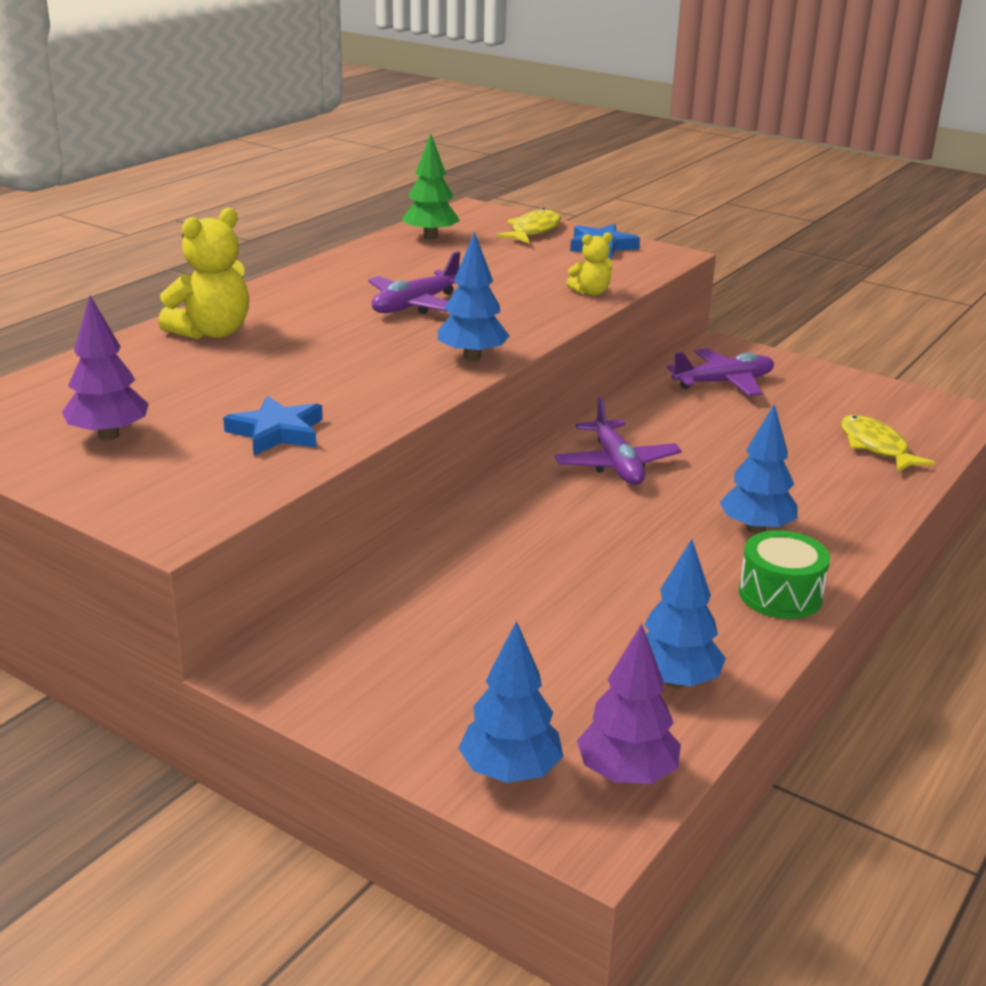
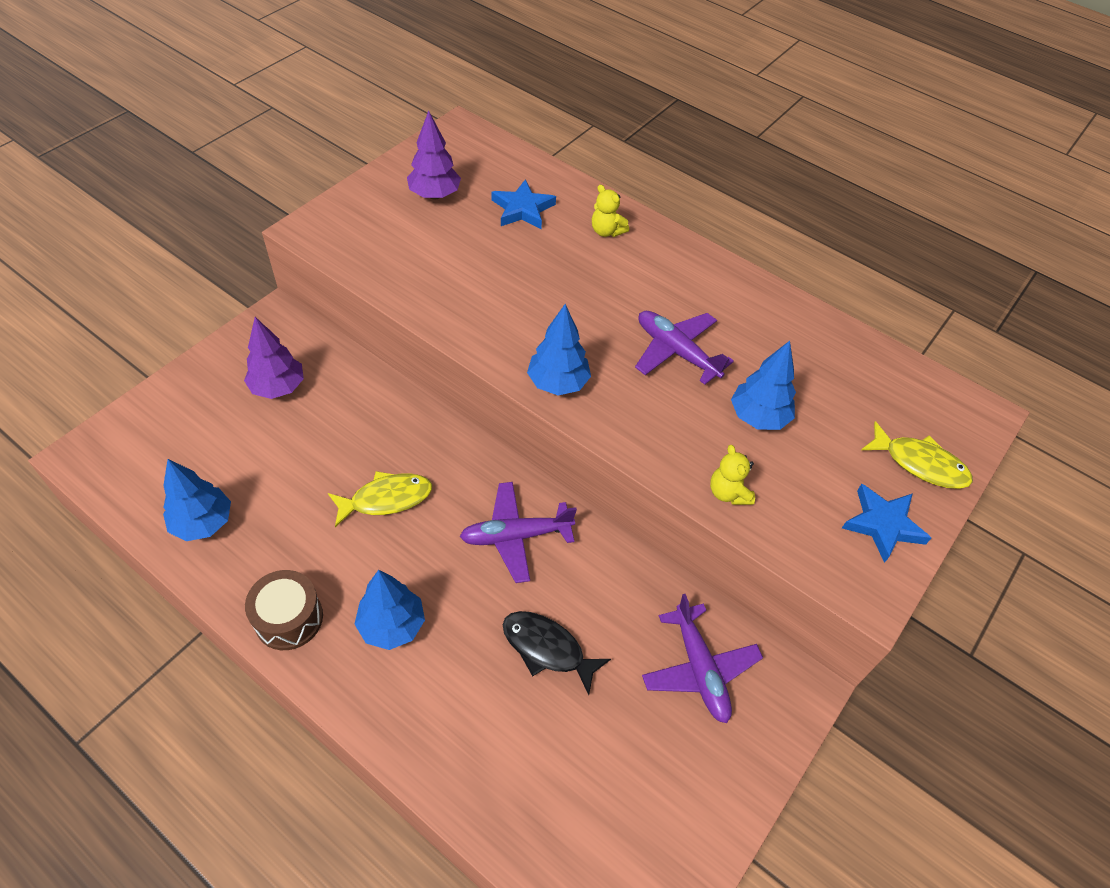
camera: 90 degrees right, 25 degrees up
yellow teddy bear [158,208,249,339] -> yellow teddy bear [592,185,629,237], size x0.55
blue star [223,396,323,455] -> blue star moved to [492,179,556,229]
green tree [402,133,460,240] -> none
blue tree [458,621,563,783] -> blue tree moved to [731,341,796,430]
purple tree [577,624,681,784] -> purple tree moved to [244,317,304,399]
green drum [739,530,830,619] -> brown drum [245,570,323,650]
yellow fish [841,415,935,472] -> yellow fish moved to [328,471,432,527]
none -> black fish [503,611,611,695]

